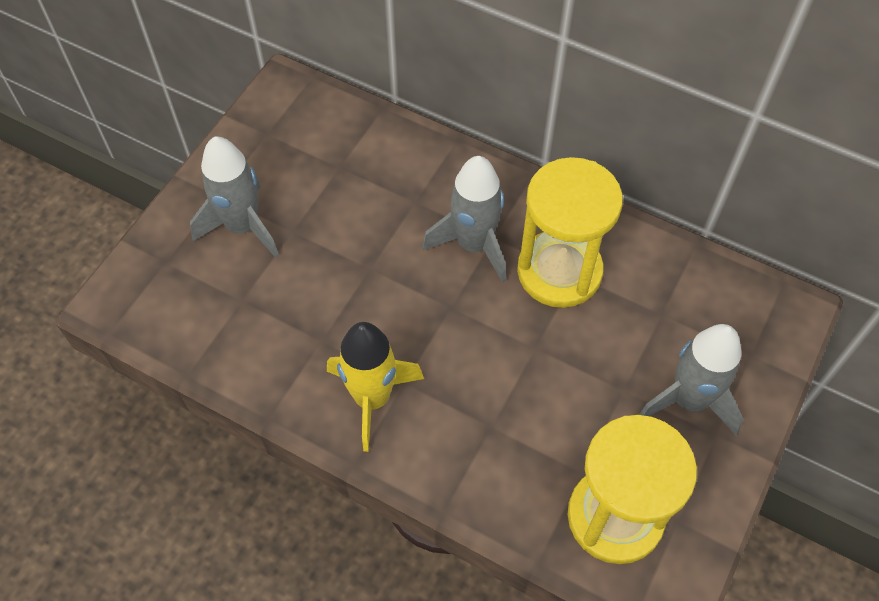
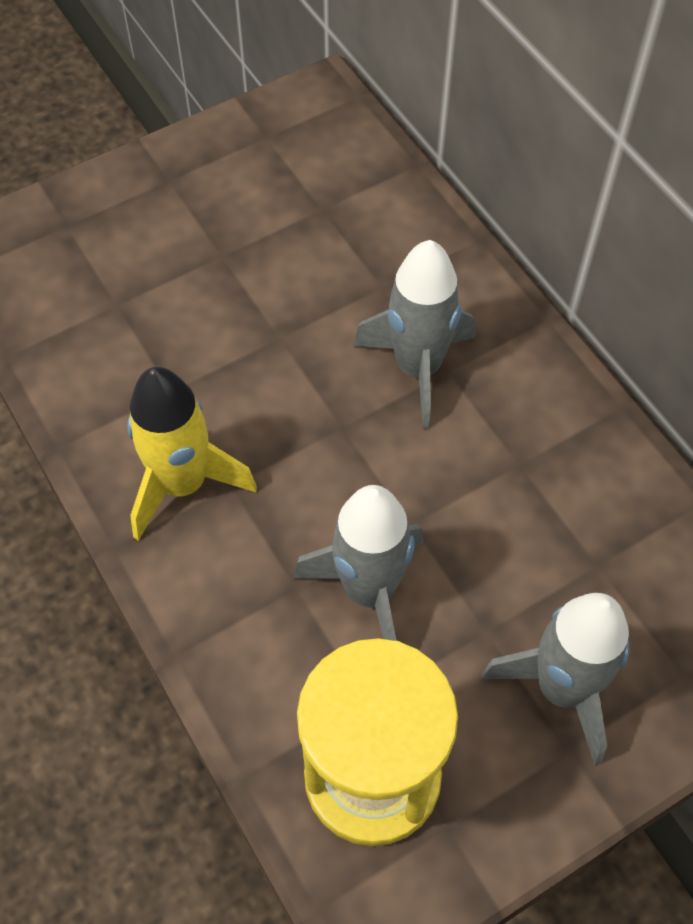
camera: 30 degrees right, 0 degrees up
grey rocket [190,136,279,258] -> grey rocket moved to [294,485,423,641]
yellow hourglass [517,157,623,308] -> none

